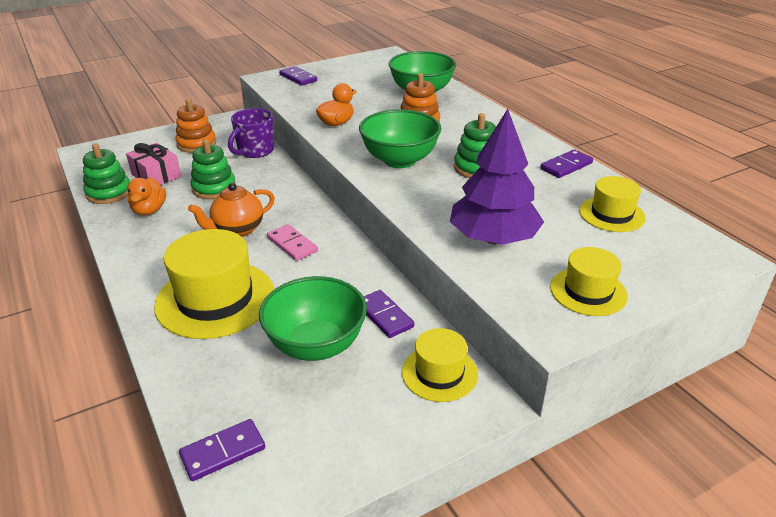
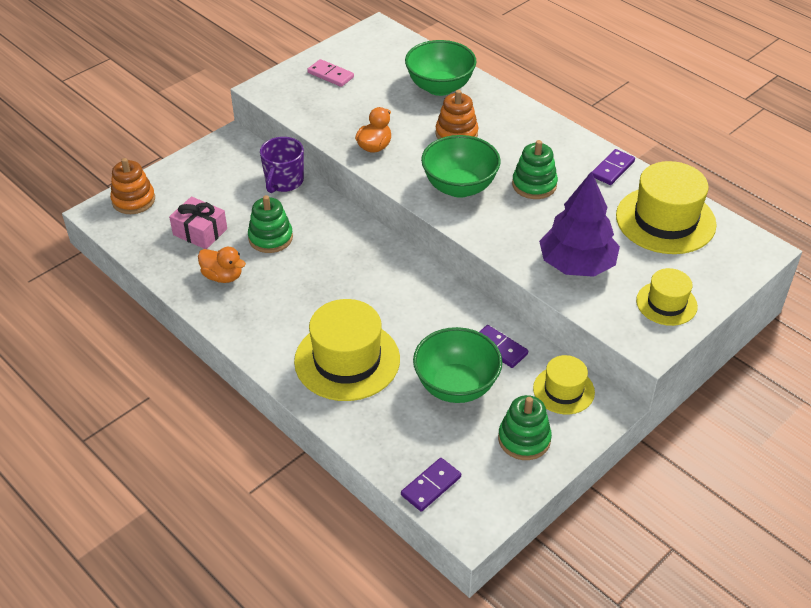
camera: 15 degrees left, 10 degrees up
green stacking toy [83,143,130,204] -> green stacking toy moved to [498,395,552,460]
orange duck [127,177,166,215] -> orange duck turned 45 degrees counterclockwise [198,247,246,283]
orange stacking toy [175,99,216,153] -> orange stacking toy moved to [110,158,155,214]
orange teapot [188,183,275,237] -> none
pink domino [267,224,318,261] -> pink domino moved to [307,59,354,87]
purple domino [279,66,317,86] -> none
yellow hat [579,176,646,232] -> yellow hat [616,161,717,254], size x1.76

